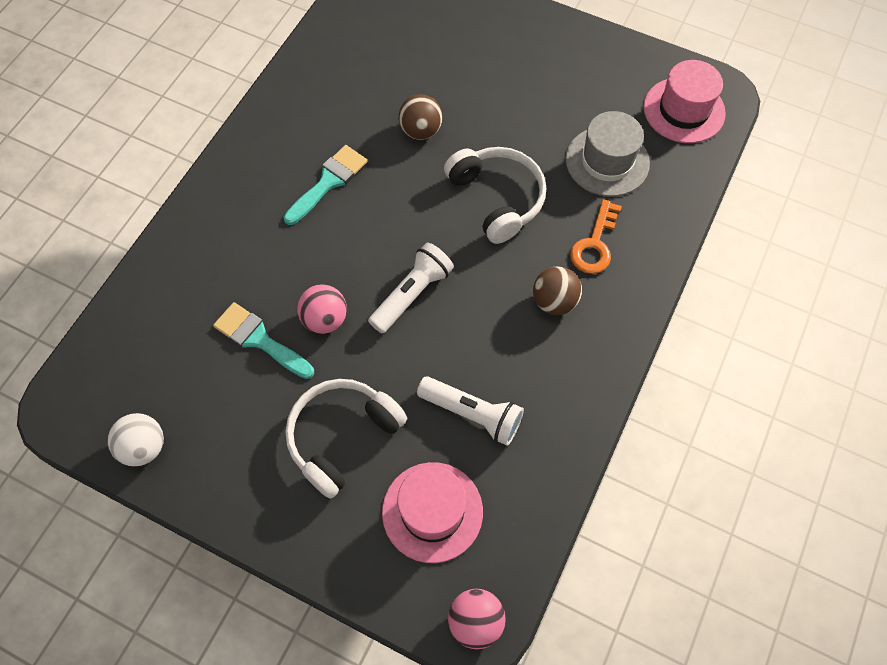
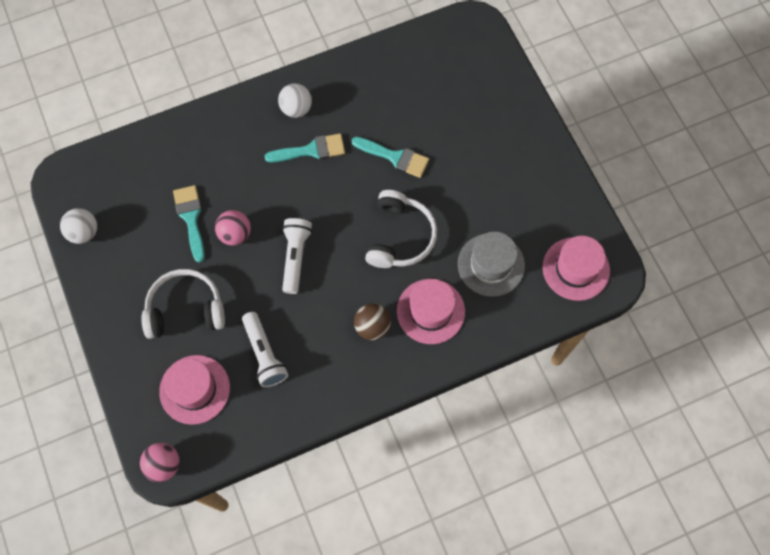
camera: 40 degrees right, 5 degrees up
white flashlight [368,243,454,333] -> white flashlight turned 75 degrees counterclockwise [282,218,312,294]
brown ball [398,94,443,140] -> turquoise brush [352,137,429,178]
orange key [570,199,622,274] -> pink hat [397,279,465,344]
none -> white ball [278,83,312,118]

